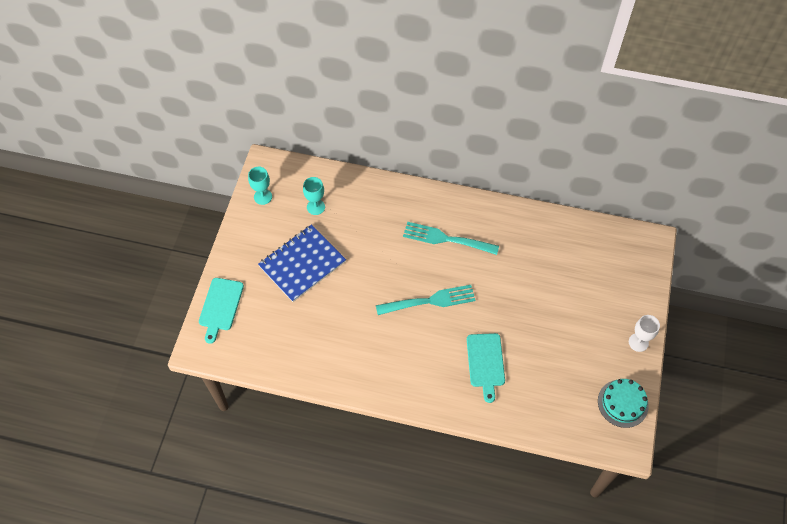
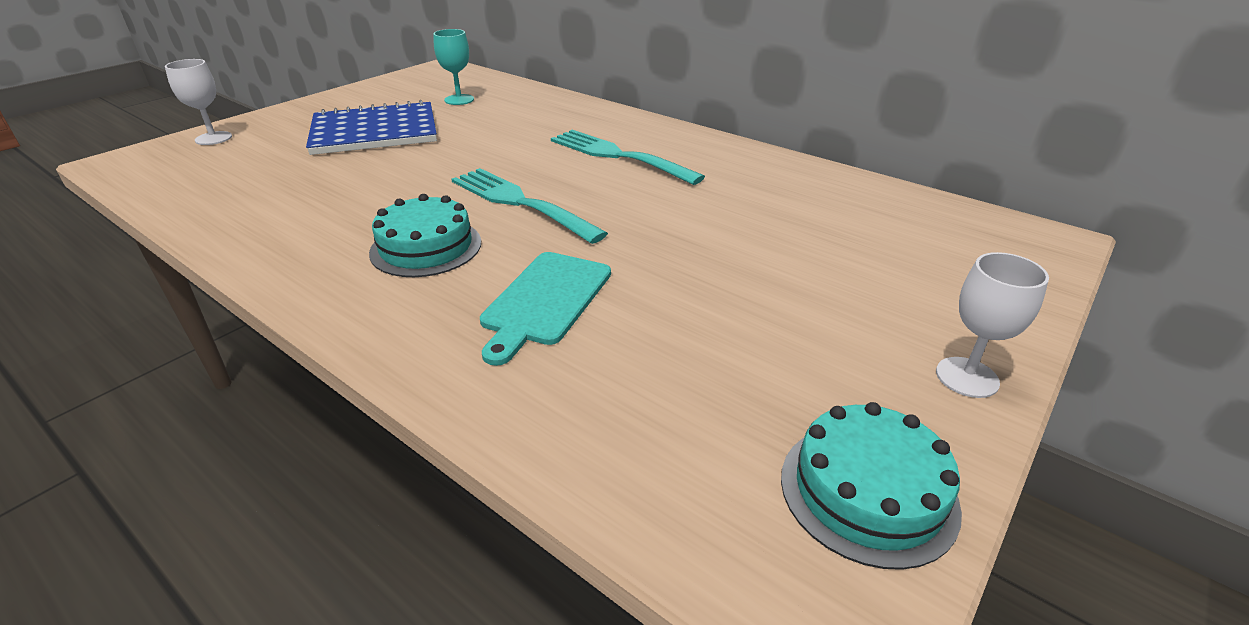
camera: 25 degrees right, 25 degrees down
turquoise cutting board [199,278,244,344] -> white goblet [165,59,232,145]
turquoise goblet [248,167,272,205] -> none
turquoise fork [376,285,475,315] -> turquoise fork turned 150 degrees counterclockwise [452,168,608,244]
none -> turquoise cake [369,194,481,277]

